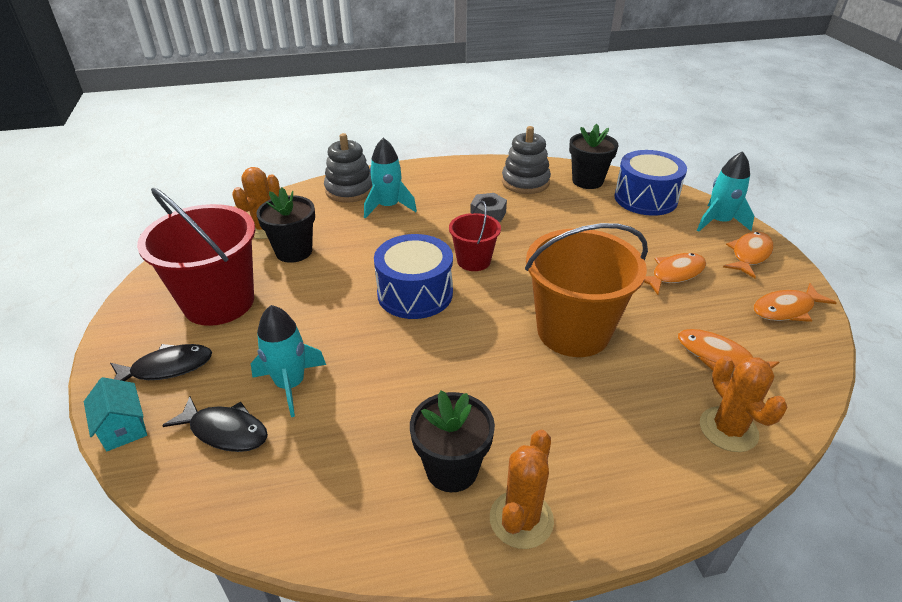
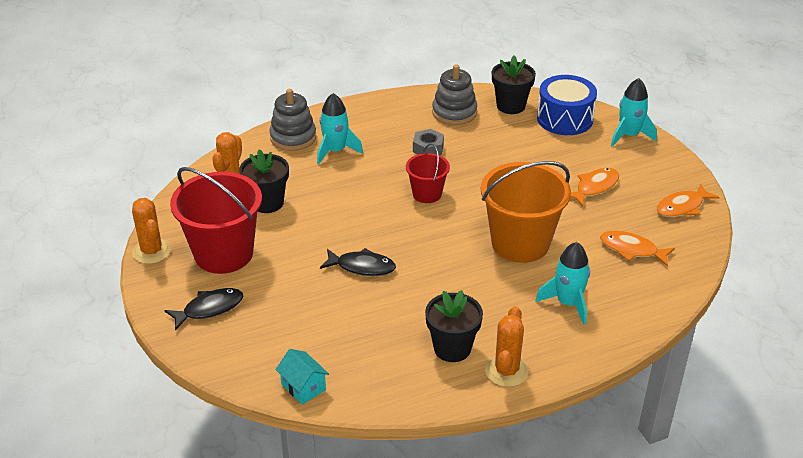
camera: 10 degrees left, 0 degrees up
turquoise house [84,377,147,451] -> turquoise house moved to [275,349,329,405]
black fish [162,397,268,452] -> black fish moved to [320,248,396,276]
turquoise rocket [251,305,326,417] -> turquoise rocket moved to [536,242,590,325]
blue drum [374,234,453,319] -> none
orange cactus [700,356,787,452] -> orange cactus moved to [132,198,171,264]
orange fish [723,231,774,278] -> none

